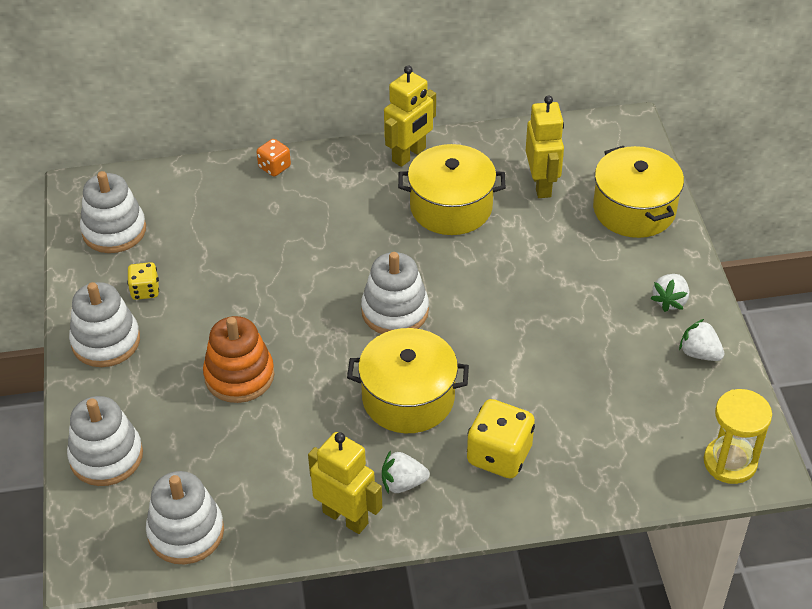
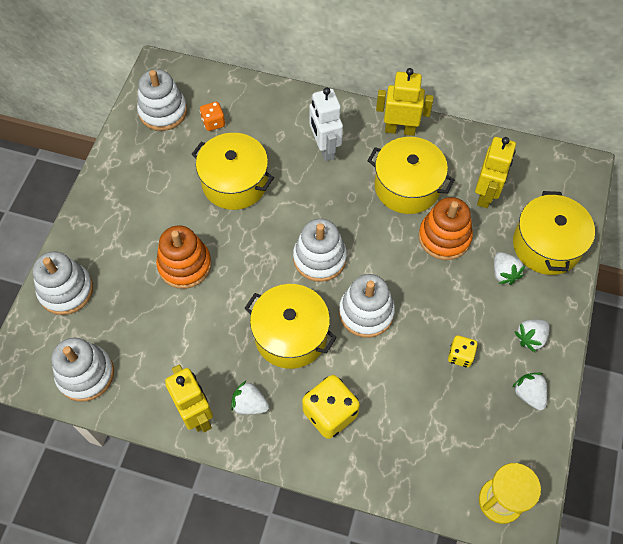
camera: 25 degrees right, 15 degrees up
white stacking toy [69,282,140,367] -> white stacking toy moved to [339,274,395,338]
yellow dice [127,262,159,300] -> yellow dice moved to [448,335,478,368]
orange dice [257,139,291,176] -> orange dice moved to [200,102,225,131]
yellow robot [384,66,436,167] -> yellow robot turned 150 degrees counterclockwise [376,68,434,136]
none -> yellow pot [191,133,274,210]
none -> white robot [310,87,343,161]
none -> orange stacking toy [419,197,473,260]
none -> white strawberry [494,252,525,285]

